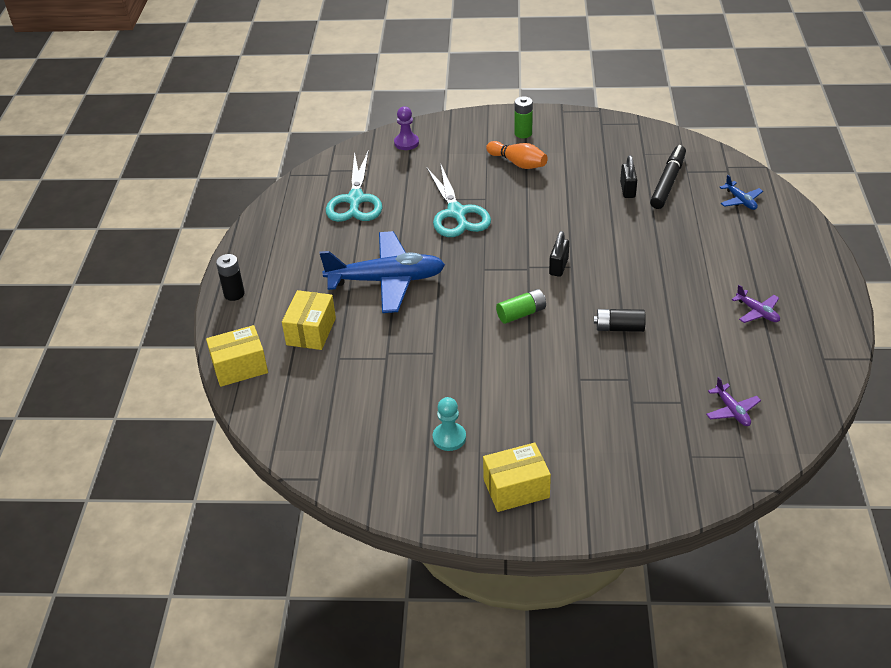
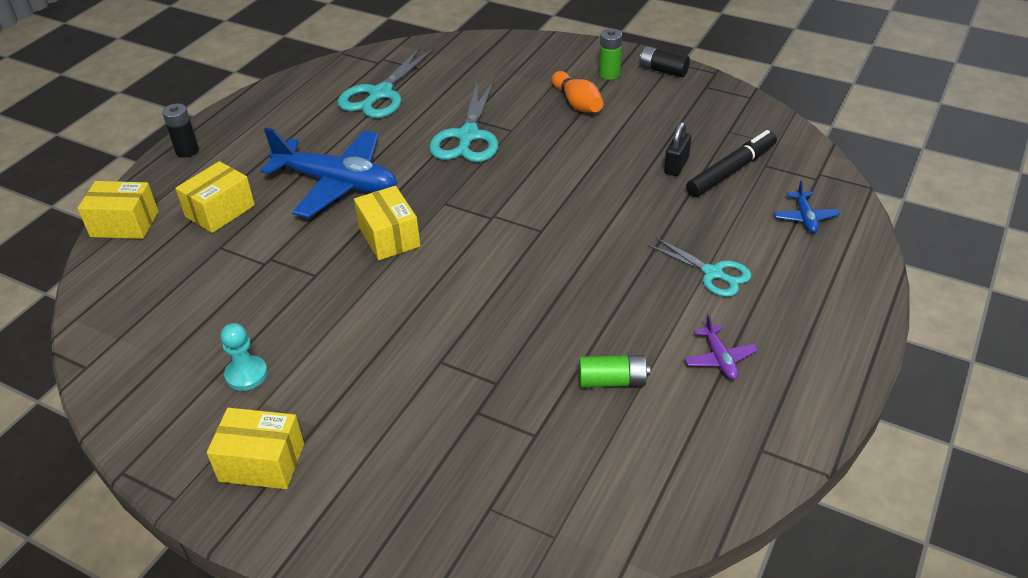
camera: 25 degrees right, 0 degrees up
purple pawn [394,107,419,150] -> none
green battery [496,289,546,324] -> green battery moved to [579,355,650,388]
black padlock [549,231,569,277] -> none
black battery [594,309,646,332] -> black battery moved to [640,46,690,77]
purple plane [706,377,761,426] -> none
none -> yellow box [354,186,420,260]
none -> turquoise scissors [647,237,752,297]

